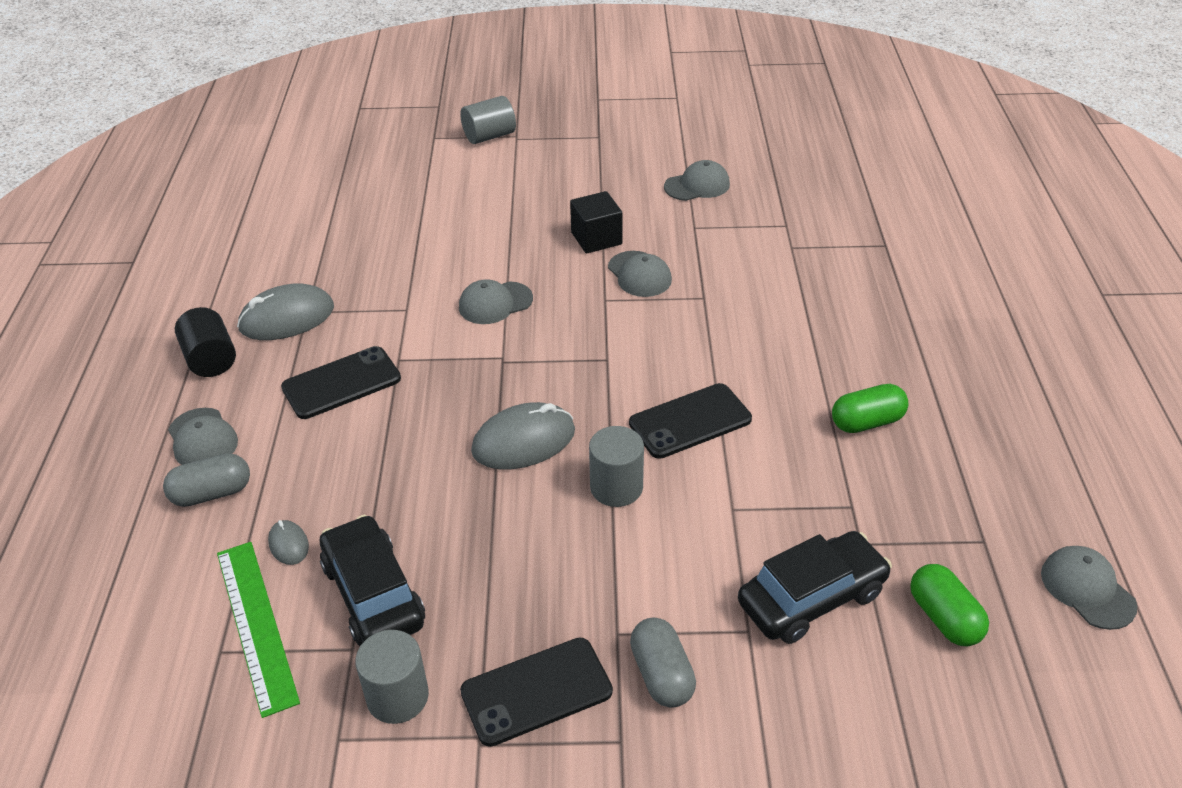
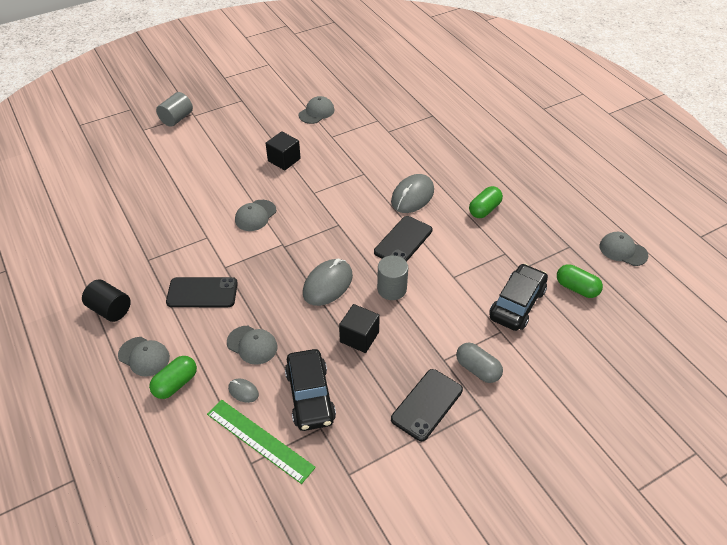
camera: 30 degrees left, 5 degrees up
grey capsule [163,453,250,507] -> green capsule [149,356,197,399]
grey mouse [237,283,334,340] -> grey mouse moved to [391,174,434,213]
black phone [281,346,401,419] -> black phone turned 60 degrees clockwise [166,277,238,307]
black car [320,515,425,646] -> black car turned 135 degrees counterclockwise [285,349,336,431]
grey cylinder [355,630,429,724] -> none
grey cap [608,251,672,297] -> grey cap moved to [227,326,278,365]
none -> black cube [339,304,380,353]

